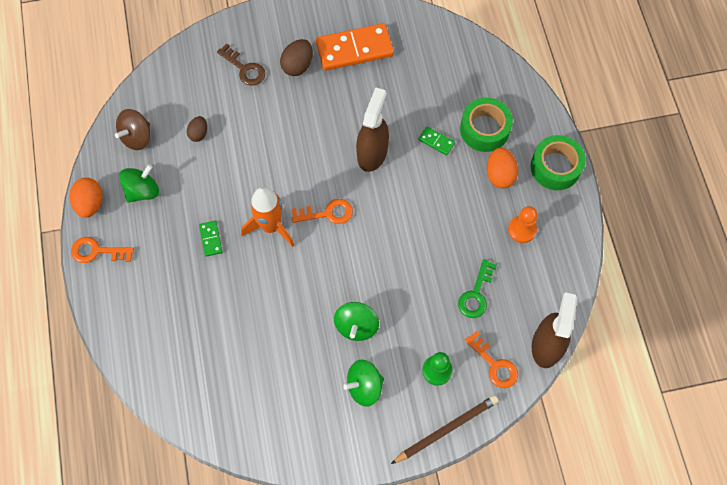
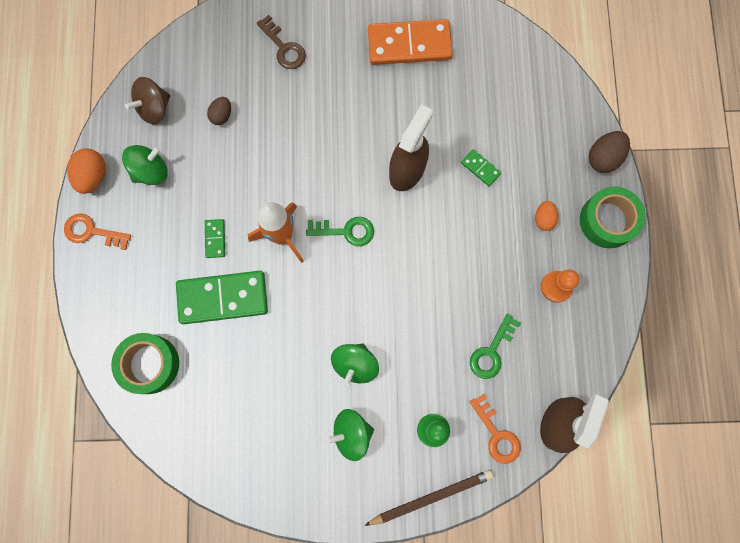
camera: 10 degrees right, 10 degrees up
brown egg [280,39,313,76] -> brown egg moved to [589,131,630,173]
orange key [292,199,353,224] -> green key [306,217,374,246]
green tape [460,98,513,152] -> green tape moved to [111,333,179,394]
orange egg [487,147,518,188] -> orange egg [535,201,558,231], size x0.65
none -> green domino [176,271,268,324]

